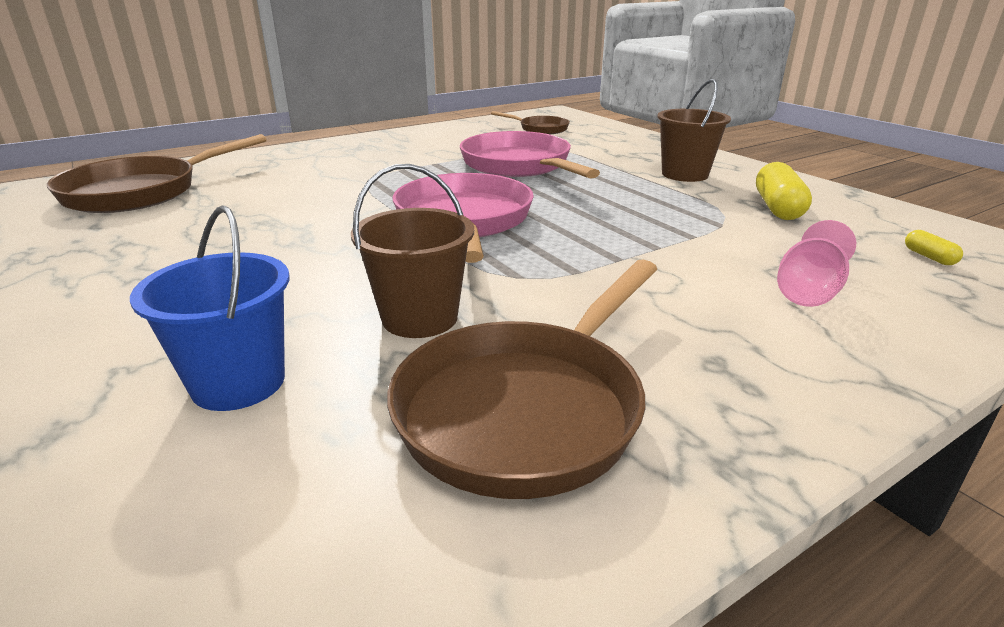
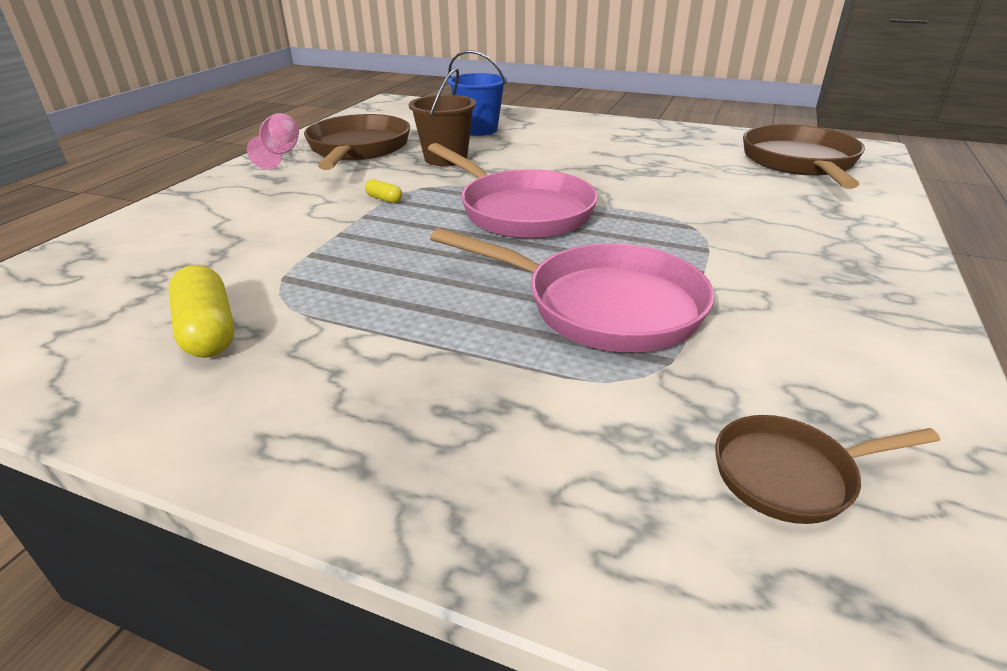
camera: 145 degrees right, 5 degrees up
brown bucket [657,79,731,182] -> none
pink goblet [777,220,856,307] -> pink goblet moved to [247,113,299,170]
yellow capsule [905,230,963,265] -> yellow capsule moved to [365,179,402,203]

